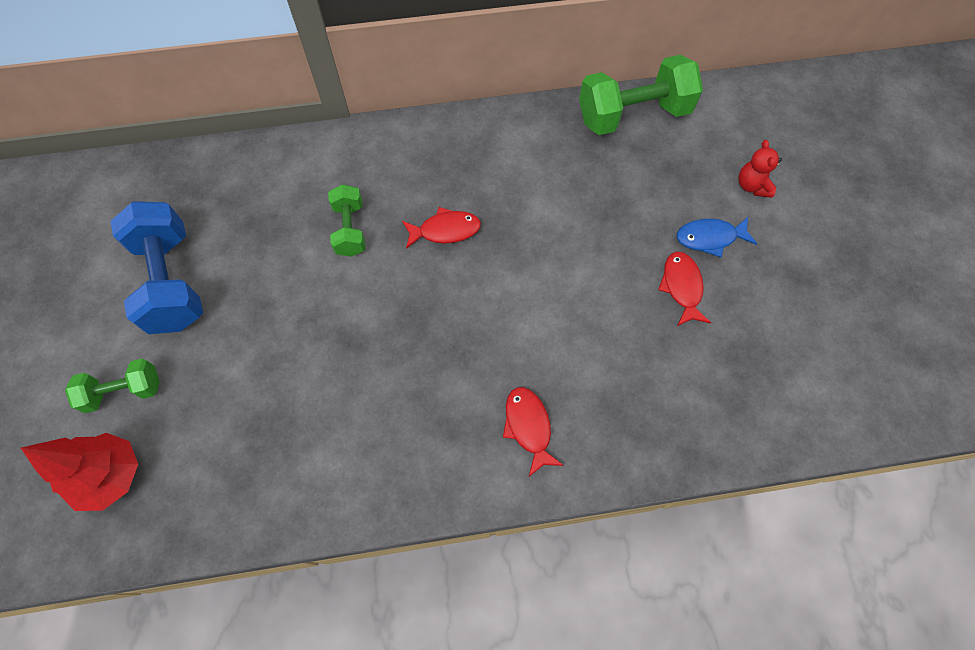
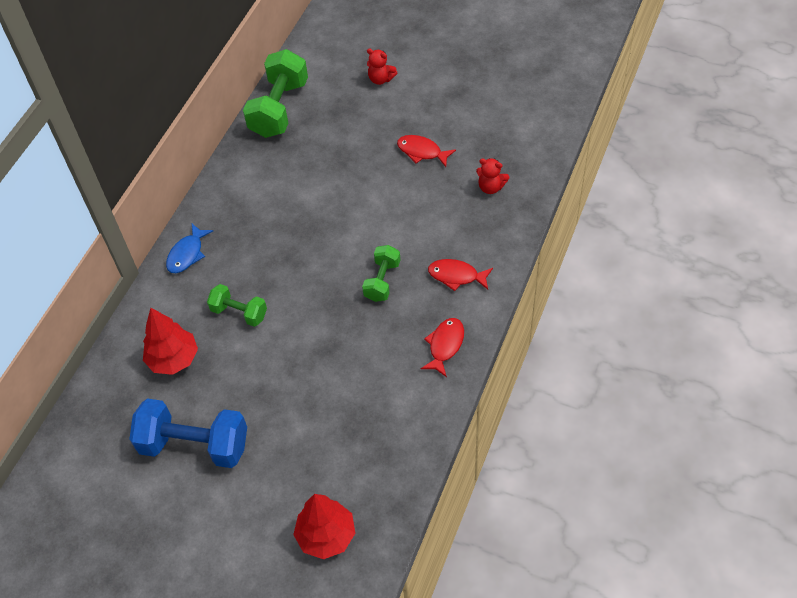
camera: 55 degrees left, 10 degrees down
green dumbbell [65,358,160,413] -> green dumbbell moved to [362,245,400,302]
red fish [402,207,481,249] -> red fish moved to [421,318,464,377]
blue fish [677,217,757,257] -> blue fish moved to [166,224,213,273]
none -> red tree [143,308,198,375]
none -> red teddy bear [476,158,509,194]

